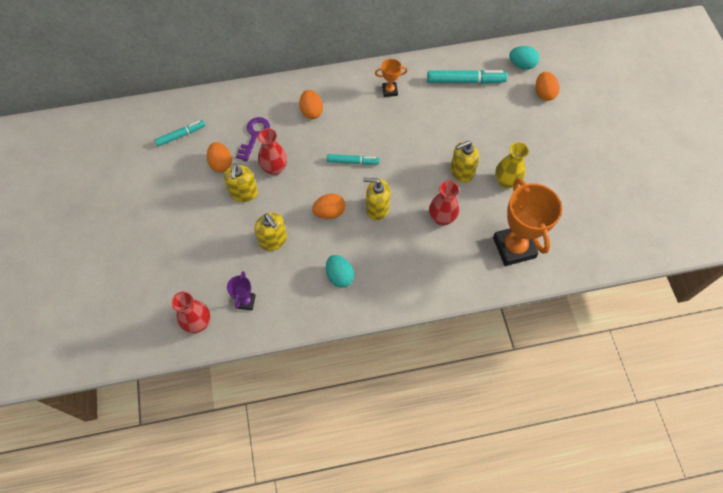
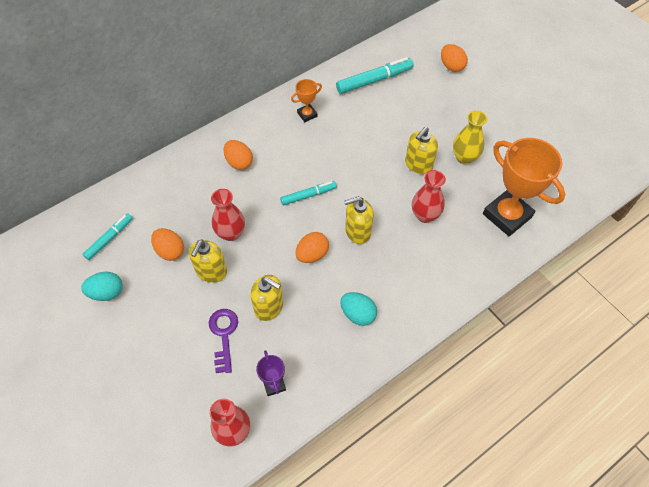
camera: 25 degrees left, 5 degrees down
yellow soap dispenser [224,164,258,202] -> yellow soap dispenser turned 45 degrees clockwise [189,239,227,283]
purple key [236,117,270,162] -> purple key moved to [209,309,238,373]
turquoise egg [509,46,539,70] -> turquoise egg moved to [81,272,123,301]

